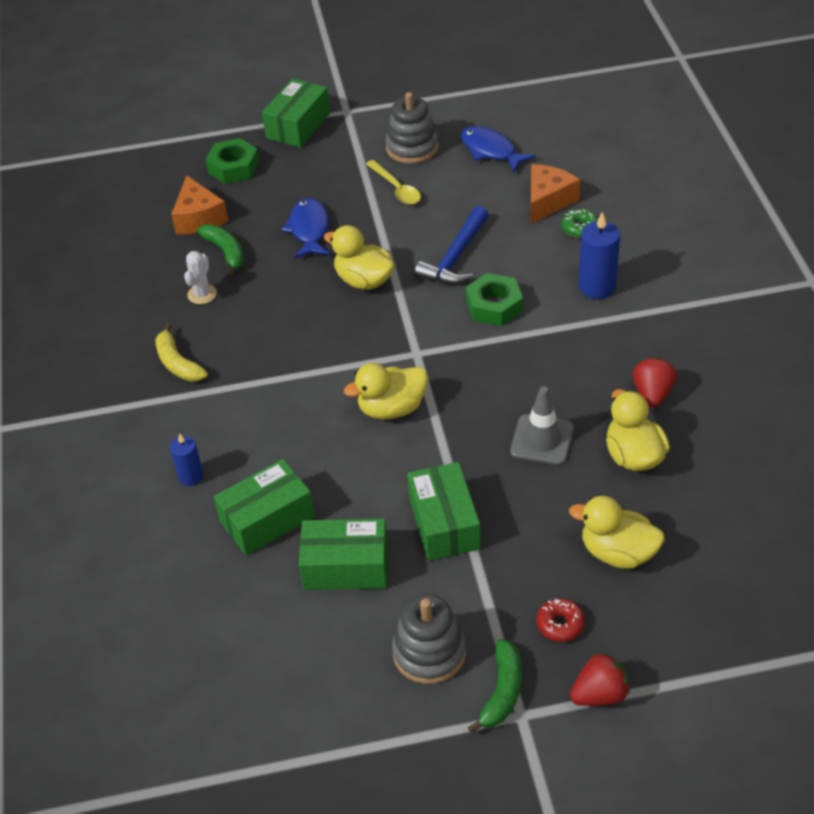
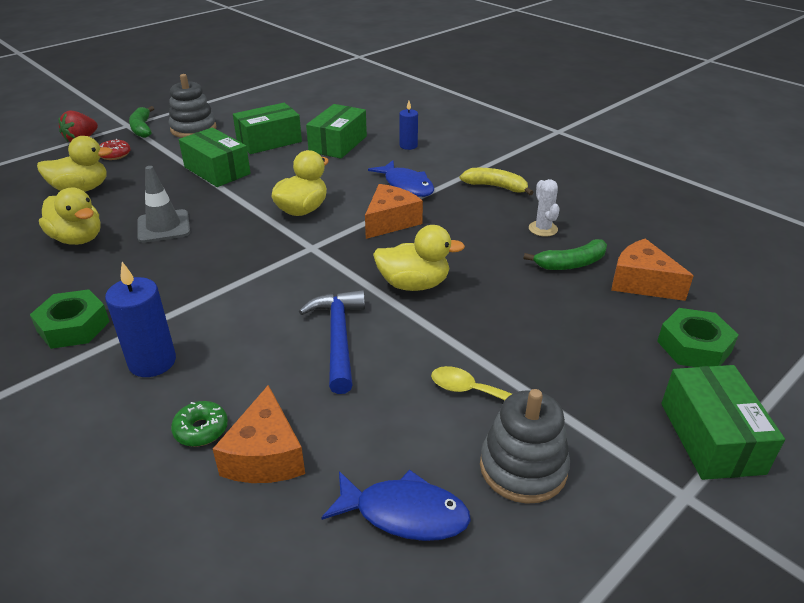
camera: 145 degrees right, 10 degrees down
green banana [197,224,244,277] -> green banana turned 45 degrees counterclockwise [524,239,607,270]
blue fish [281,198,330,259] -> blue fish moved to [368,160,434,197]
green nut [466,273,523,326] -> green nut moved to [30,289,110,349]
red strawberry [632,357,677,408] -> none
none -> orange cheese [365,184,423,239]

